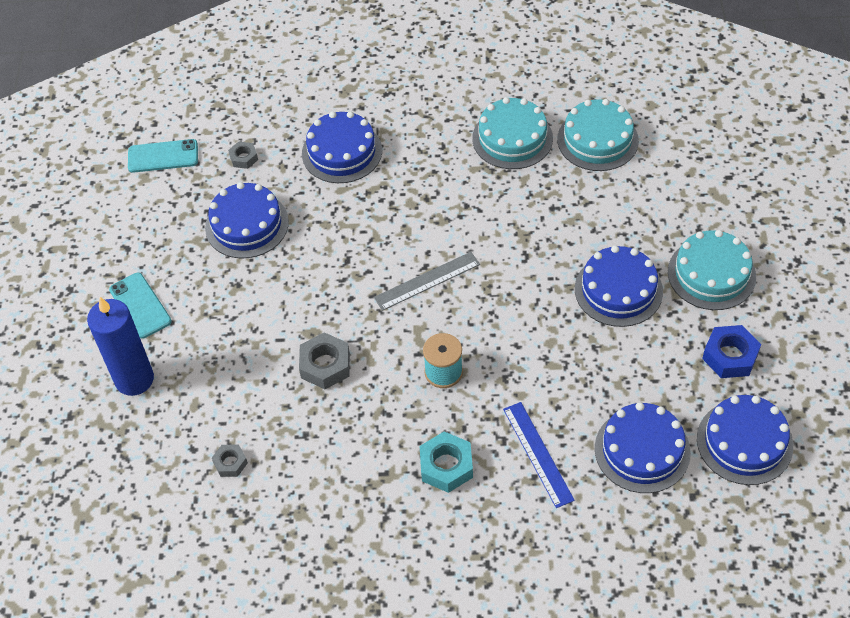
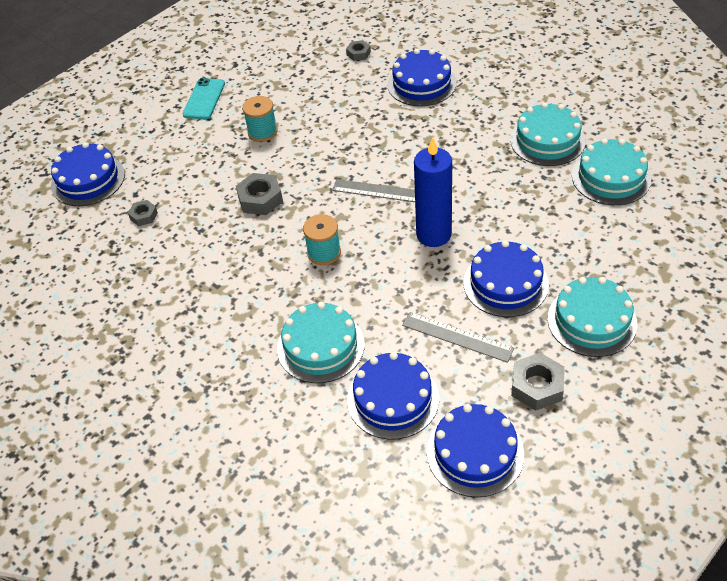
camera: 45 degrees right, 5 degrees down
blue candle [87,297,154,396] -> blue candle moved to [414,137,452,247]
turquoise phone [128,139,198,173] -> none
blue cake [205,182,289,258] -> blue cake moved to [51,142,125,206]
turquoise nut [420,432,473,493] -> none
blue ruler [503,402,575,508] -> turquoise cake [277,302,365,383]
blue nut [702,325,761,378] -> grey nut [511,353,565,411]
none -> turquoise spool [242,96,278,142]
none -> grey ruler [402,312,514,363]

